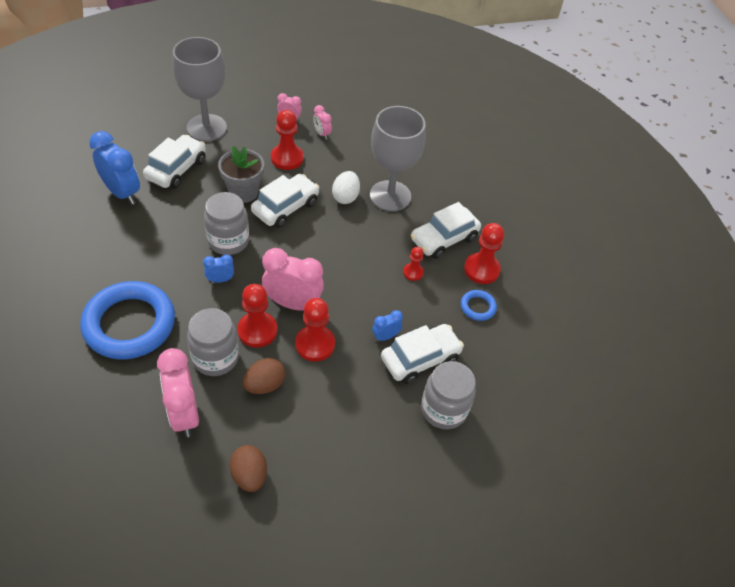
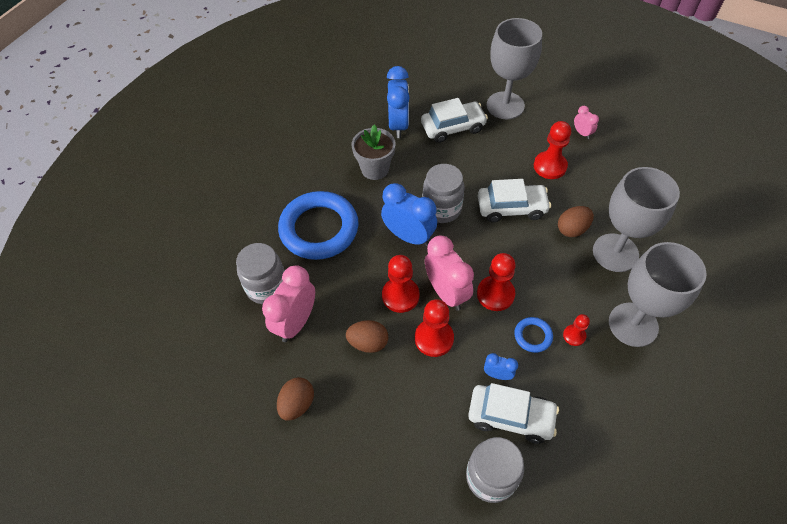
camera: 50 degrees right, 5 degrees up
grey jar [187,308,239,376] -> grey jar moved to [236,243,285,304]
blue clock [203,255,234,283] -> blue clock [381,183,437,247], size x2.02
grey flower pot [218,146,264,203] -> grey flower pot moved to [352,124,396,180]
pink clock [313,105,332,140] -> none
white egg [332,171,360,204] -> brown egg [558,206,594,237]
white car [411,202,481,259] -> grey goblet [609,242,707,347]
blue ring [461,290,497,321] -> blue ring moved to [514,317,553,353]
red pawn [464,223,504,284] -> red pawn moved to [477,253,516,311]

